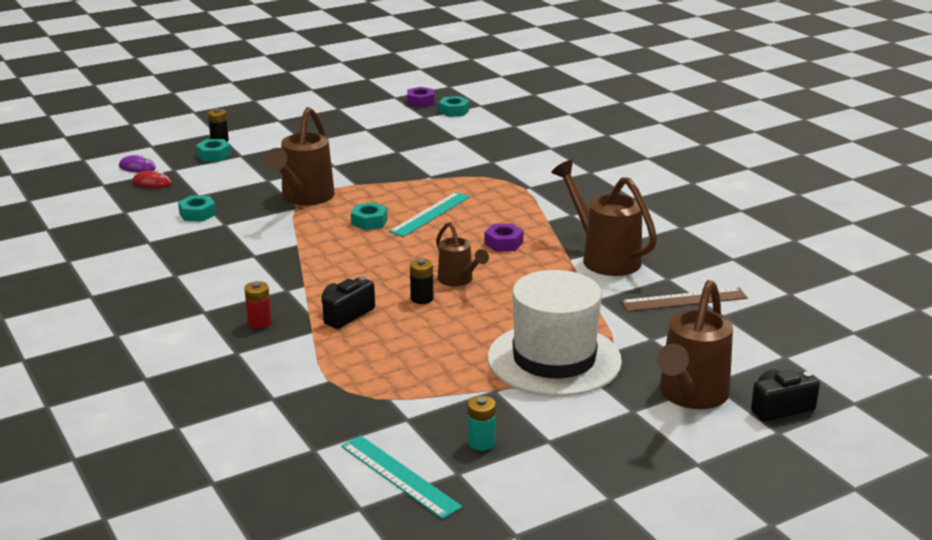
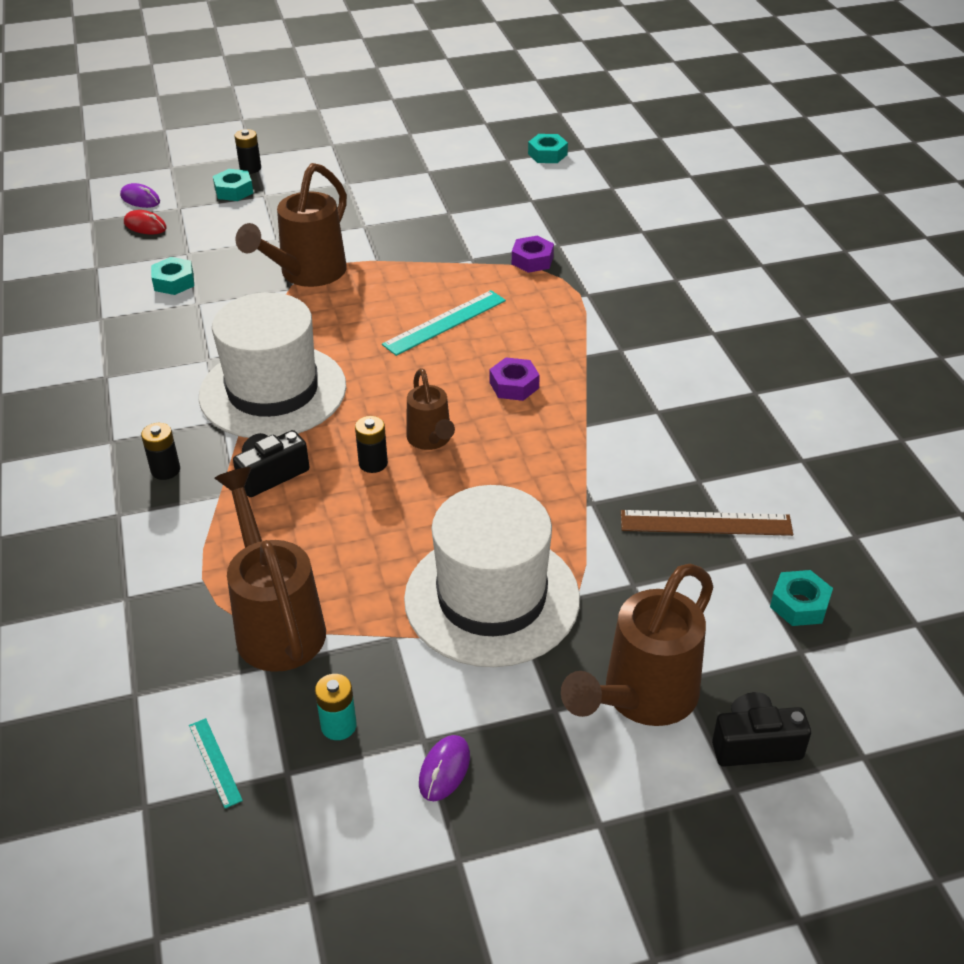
camera: 15 degrees right, 15 degrees up
red battery [244,281,272,329] -> black battery [141,423,180,480]
turquoise ruler [341,436,462,519] -> turquoise ruler [189,718,243,809], size x0.55
turquoise nut [351,202,388,230] -> turquoise nut moved to [770,570,833,626]
purple nut [407,87,434,108] -> purple nut moved to [512,236,554,273]
brown watering can [551,160,657,276] -> brown watering can moved to [215,467,326,672]
none -> white hat [199,292,346,438]
none -> purple mouse [419,735,470,801]

